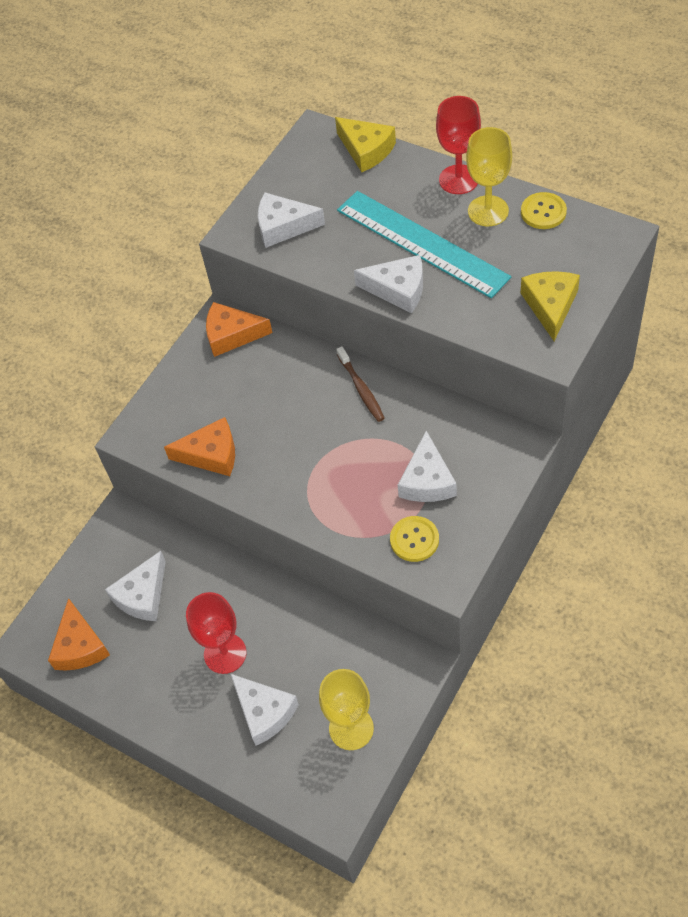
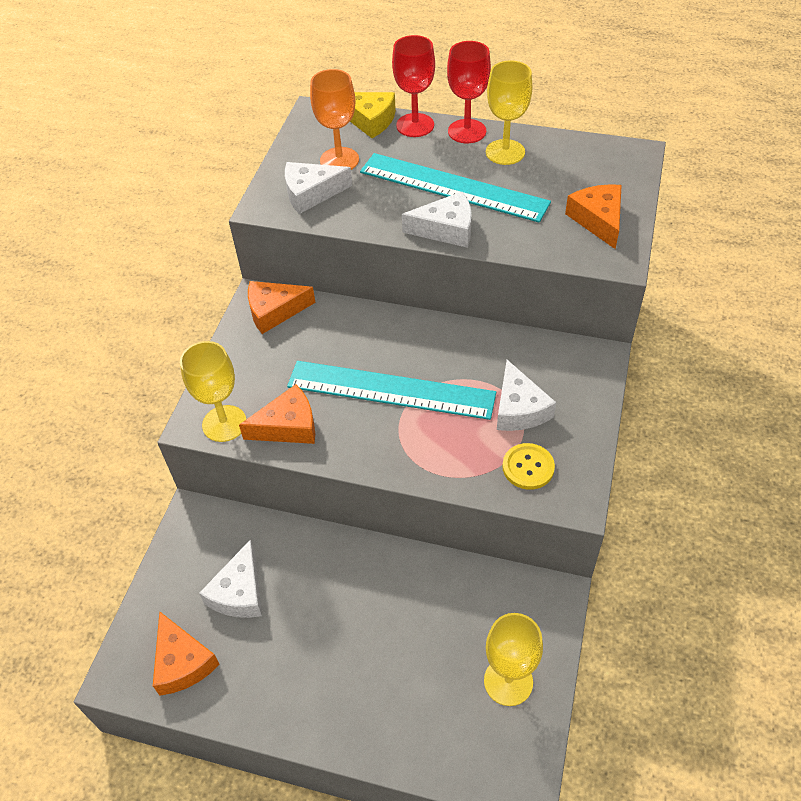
camera: 20 degrees left, 5 degrees down
red goblet [186,592,246,674] -> red goblet moved to [392,35,435,137]
white cheese [231,674,299,746] -> none
brown toothbrush [336,346,385,422] -> none
yellow button [521,192,567,229] -> none
yellow cheese [521,271,580,341] -> orange cheese [565,184,622,249]
none -> yellow goblet [180,341,246,442]
none -> turquoise ruler [287,361,496,420]
none -> orange goblet [310,69,359,170]

